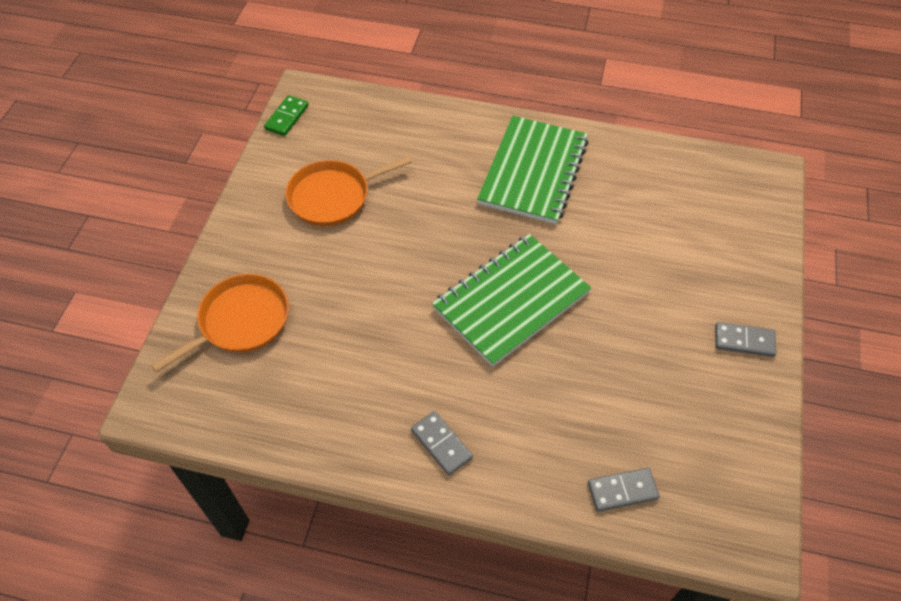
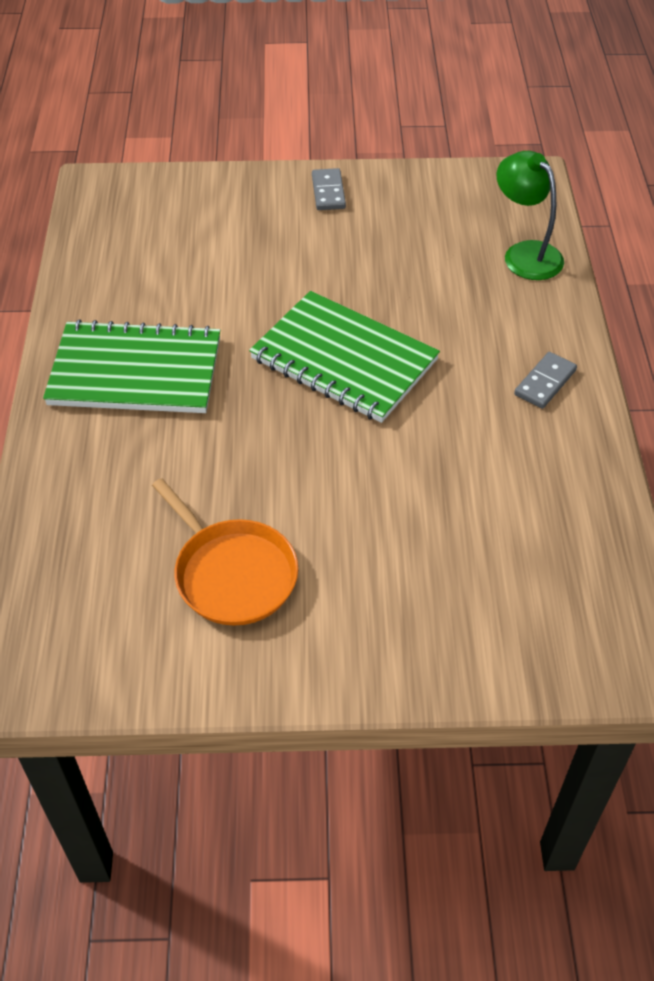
camera: 105 degrees left, 5 degrees down
orange pan [151,274,289,373] -> none
green domino [264,95,309,136] -> none
grey domino [588,468,660,512] -> green lamp [497,151,564,280]

